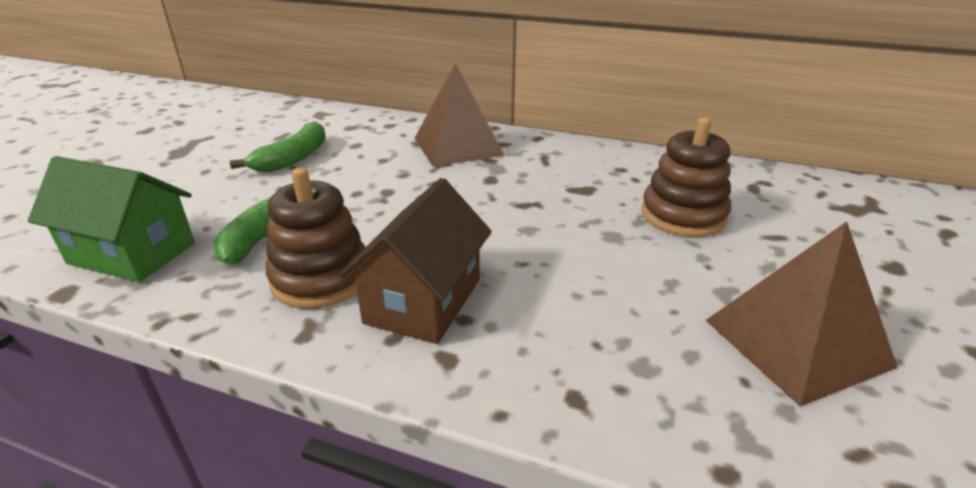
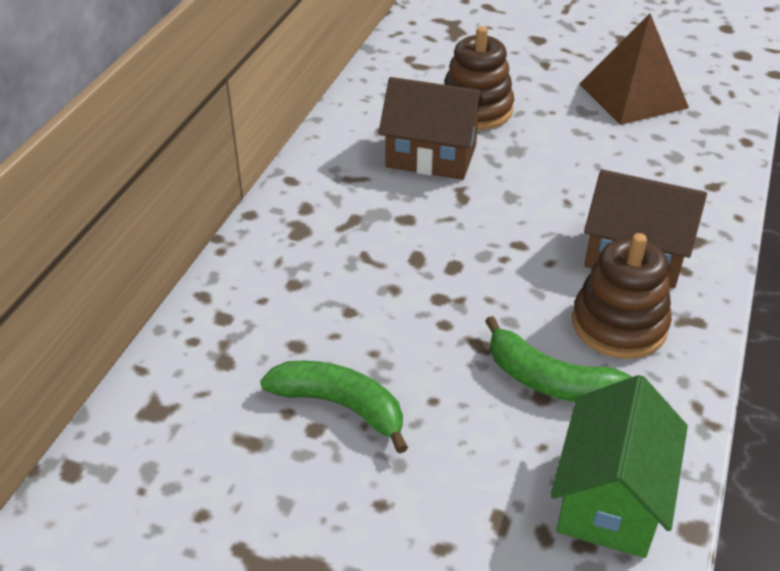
camera: 90 degrees left, 10 degrees up
brown pyramid [415,63,505,167] -> none
none -> brown house [379,77,485,180]

